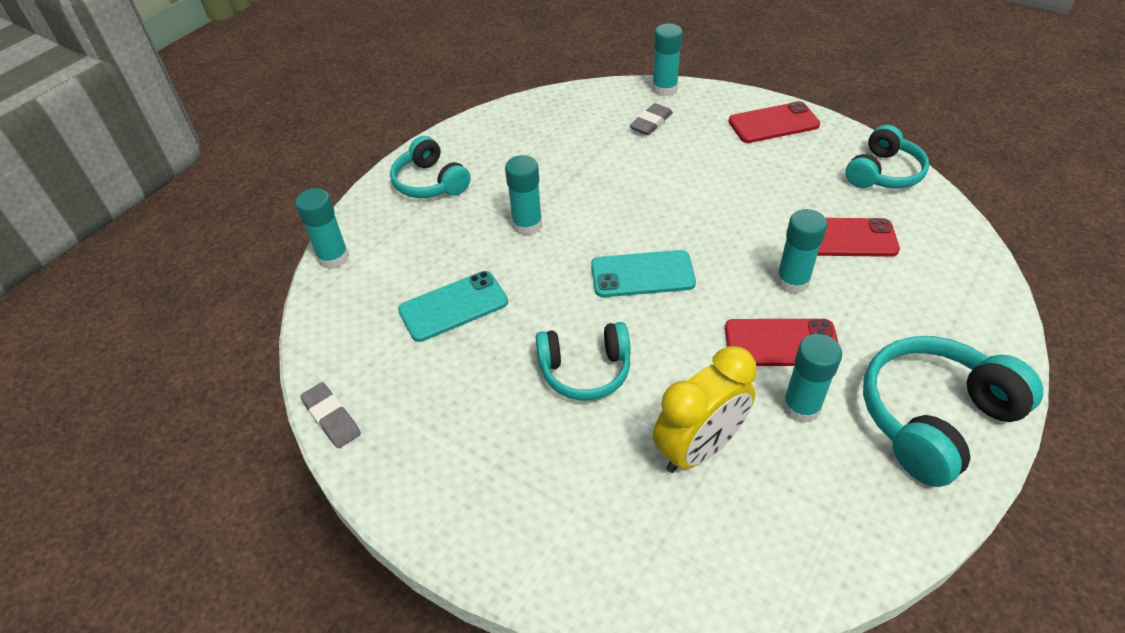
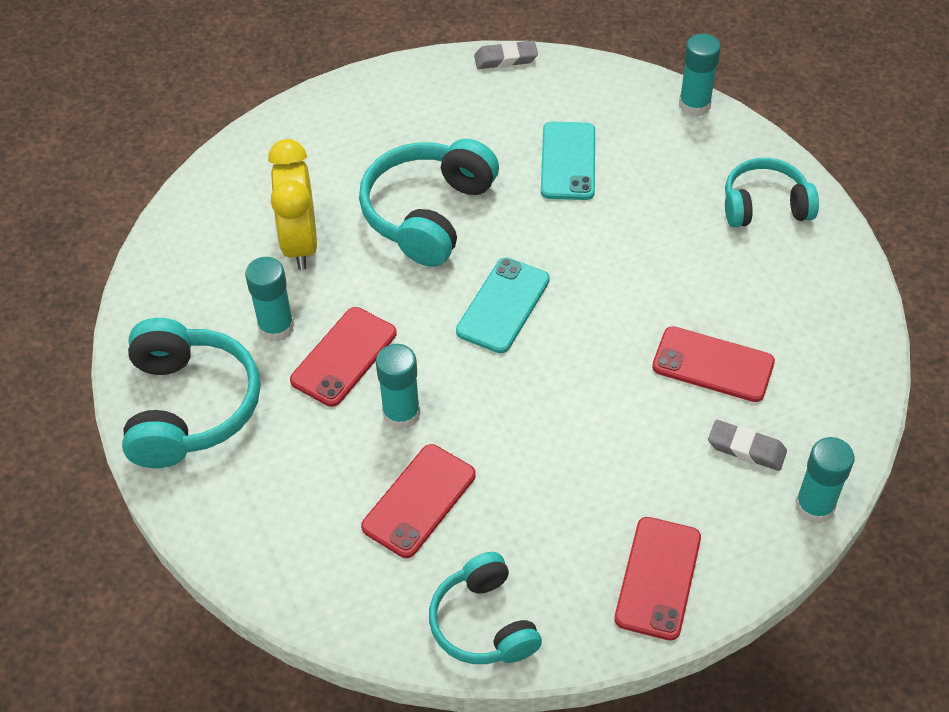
camera: 120 degrees right, 5 degrees up
turquoise glue stick [505,155,542,236] -> none
turquoise headphones [536,322,631,400] -> turquoise headphones [359,139,499,267], size x1.52
grey eraser [629,103,673,135] -> grey eraser turned 45 degrees counterclockwise [708,420,787,471]
none -> red phone [652,326,775,402]

